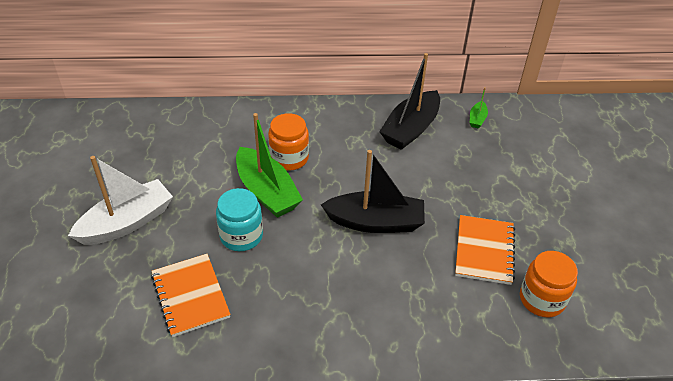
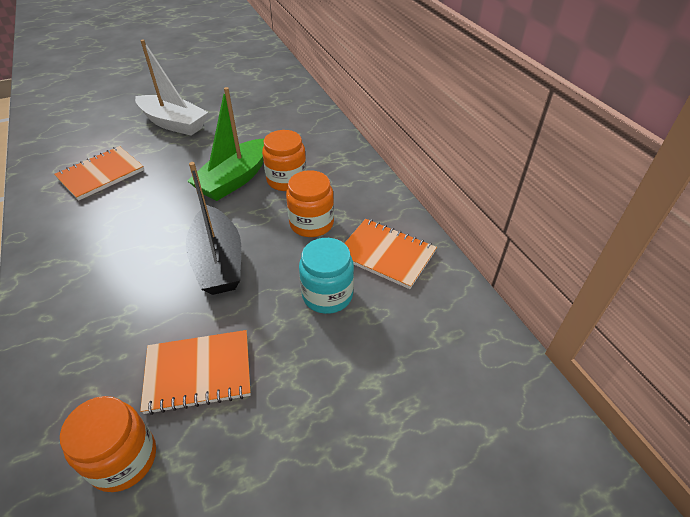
camera: 70 degrees right, 0 degrees up
turquoise jar [216,188,263,251] -> turquoise jar moved to [299,238,354,314]
black boat [379,53,440,150] -> orange notebook [345,219,437,289]
green boat [470,87,488,128] -> none
none -> orange jar [286,170,334,237]

